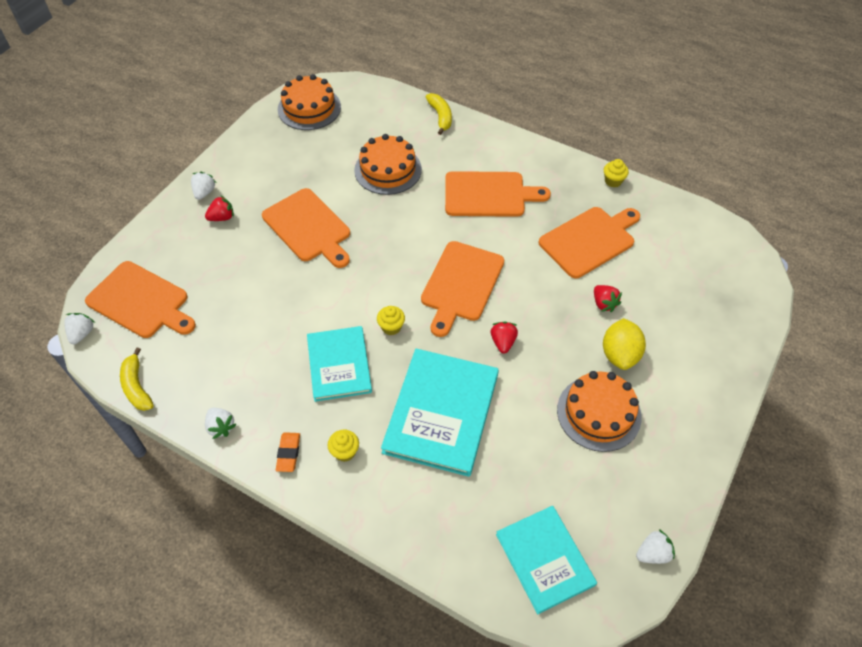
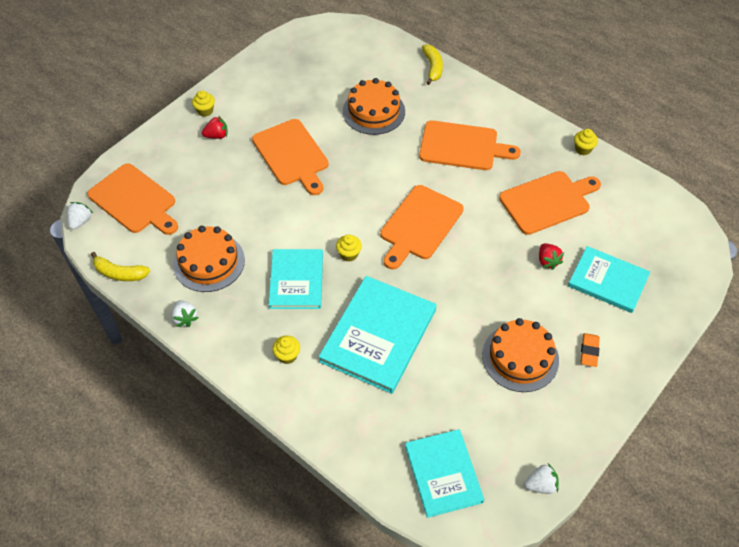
camera: 10 degrees right, 0 degrees up
yellow banana [120,348,153,411] -> yellow banana turned 60 degrees counterclockwise [91,252,150,281]
white strawberry [191,172,216,200] -> yellow cupcake [192,90,215,117]
orange eraser [276,432,300,472] -> orange eraser moved to [581,333,600,367]
orange cake [278,74,341,130] -> orange cake moved to [173,226,245,292]
red strawberry [491,321,518,354] -> none
yellow lemon [603,318,646,370] -> none
none -> turquoise book [568,246,650,313]

